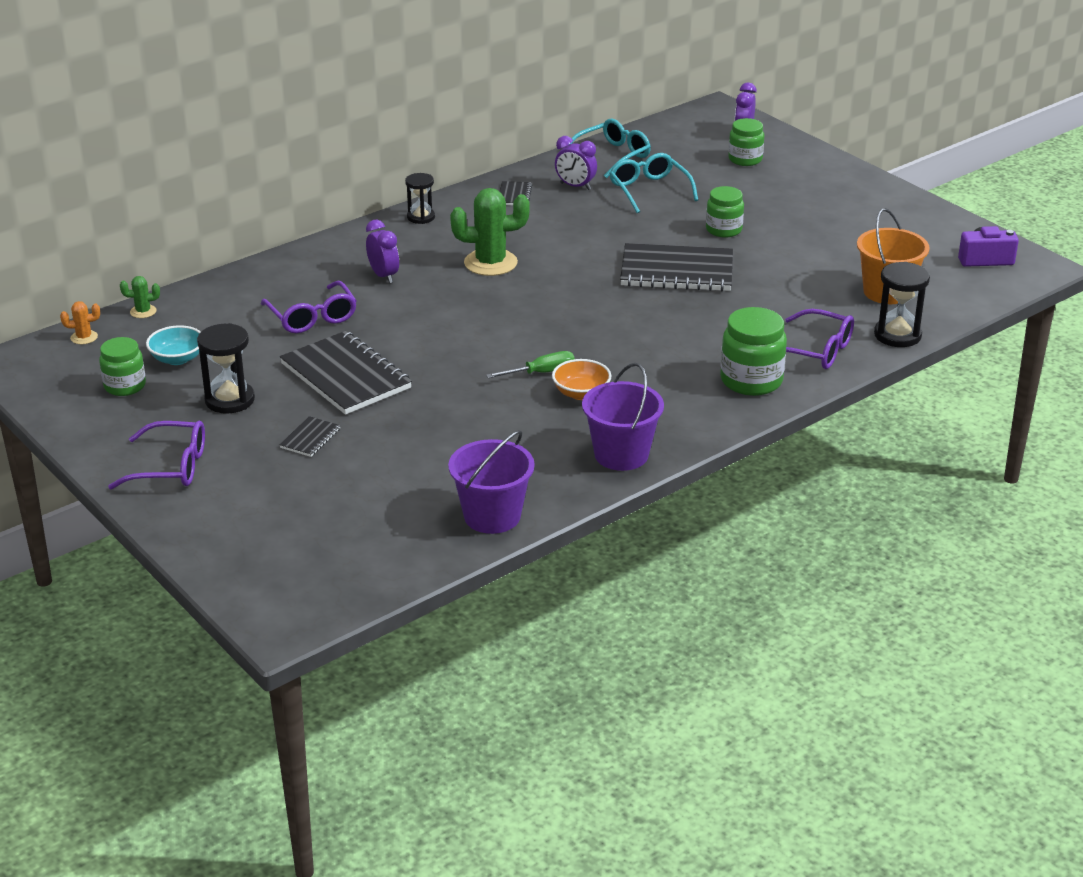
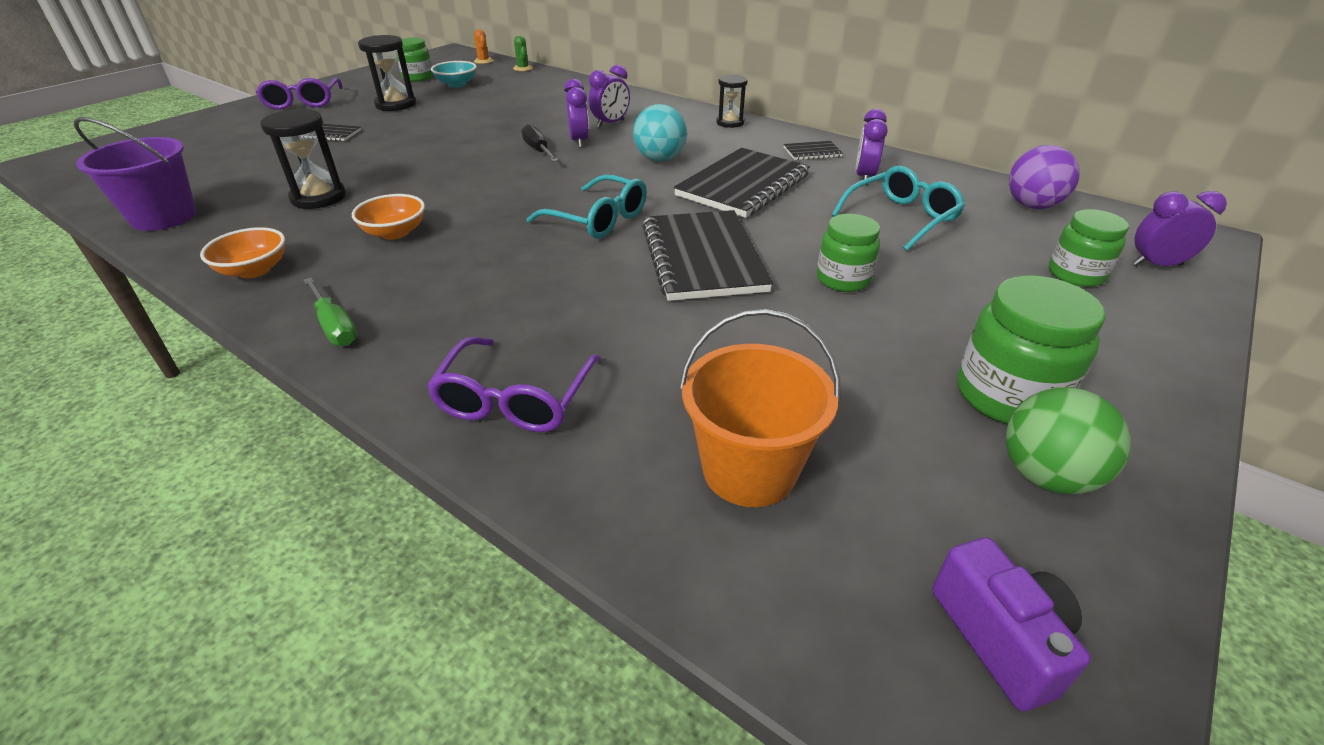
camera: 75 degrees right, 5 degrees up
purple glasses [261,281,357,333] -> none
black notebook [280,331,412,415] -> black notebook moved to [674,148,810,218]
green cactus [450,188,530,276] -> turquoise ball [633,104,687,161]
green screwdriver [486,351,575,378] -> green screwdriver moved to [303,277,357,346]
turquoise glasses [570,119,651,178] -> turquoise glasses moved to [527,174,647,238]
purple bucket [582,363,664,471] -> orange bowl [200,227,285,278]
green jar [720,307,787,396] -> green jar moved to [958,275,1106,424]
black hourglass [874,262,930,347] -> black hourglass moved to [260,109,346,209]
none -> black screwdriver [521,124,558,162]
none -> purple clock [564,79,589,148]
none -> green ball [1006,387,1131,494]
none -> purple ball [1009,145,1080,209]

